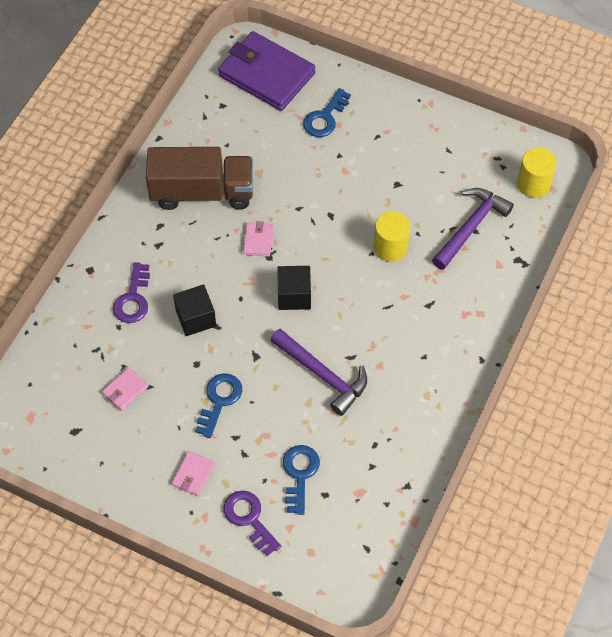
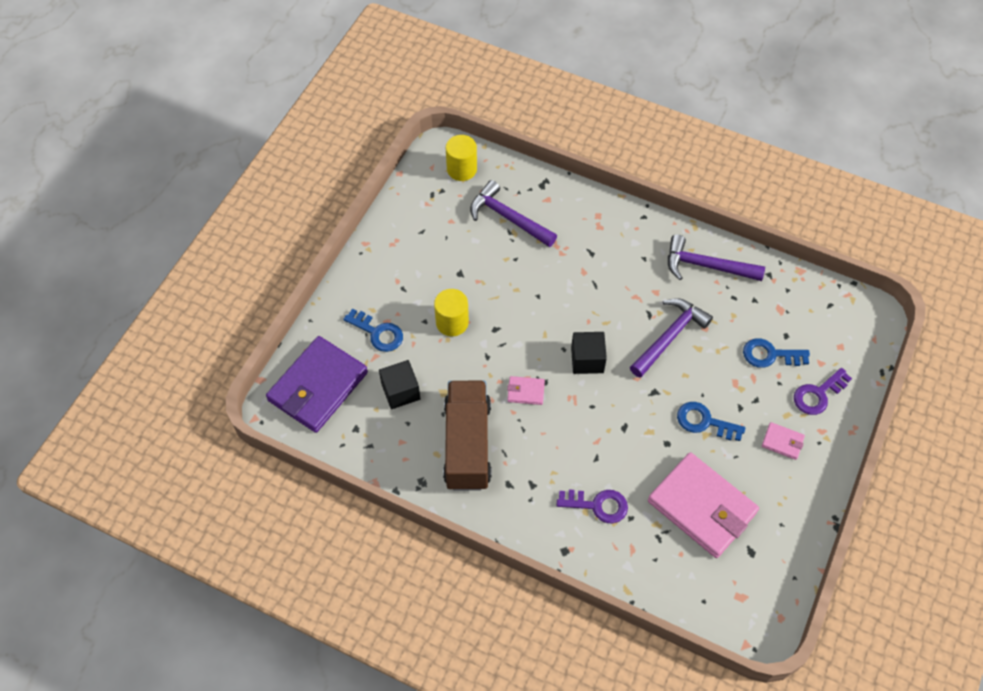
camera: 90 degrees left, 0 degrees up
pink wallet [102,367,149,411] -> pink wallet [648,452,759,558], size x2.37
black cube [173,285,216,336] -> black cube moved to [379,360,420,409]
yellow cylinder [374,211,410,262] -> yellow cylinder moved to [434,289,469,336]
none -> purple hammer [668,235,765,281]

